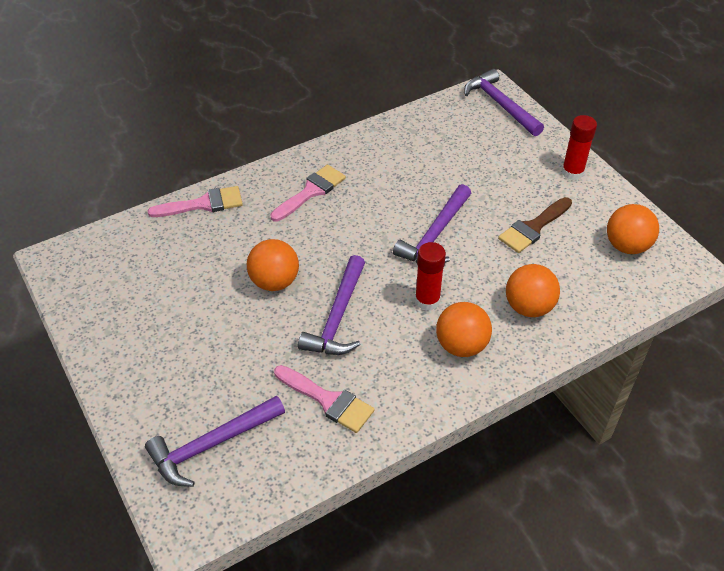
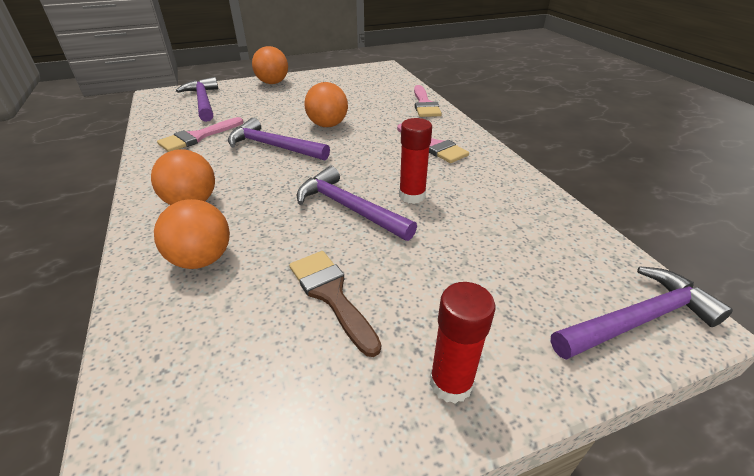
camera: 100 degrees right, 10 degrees down
red glue stick [415,242,446,311] -> red glue stick moved to [399,118,432,204]
orange ball [607,204,659,254] -> orange ball moved to [252,46,288,84]

